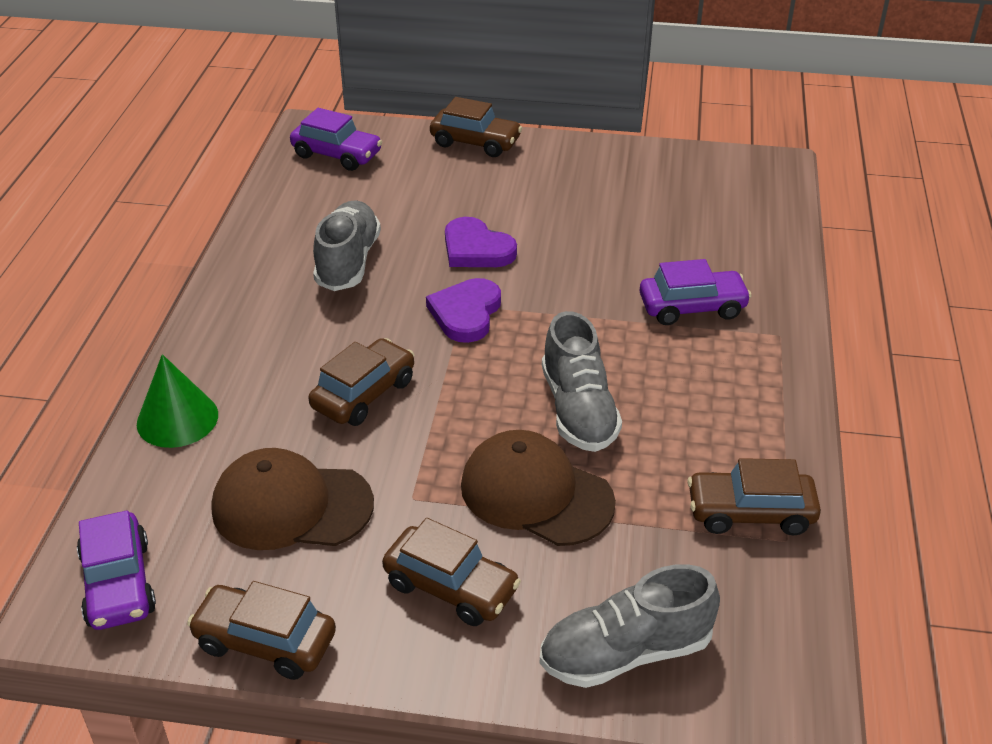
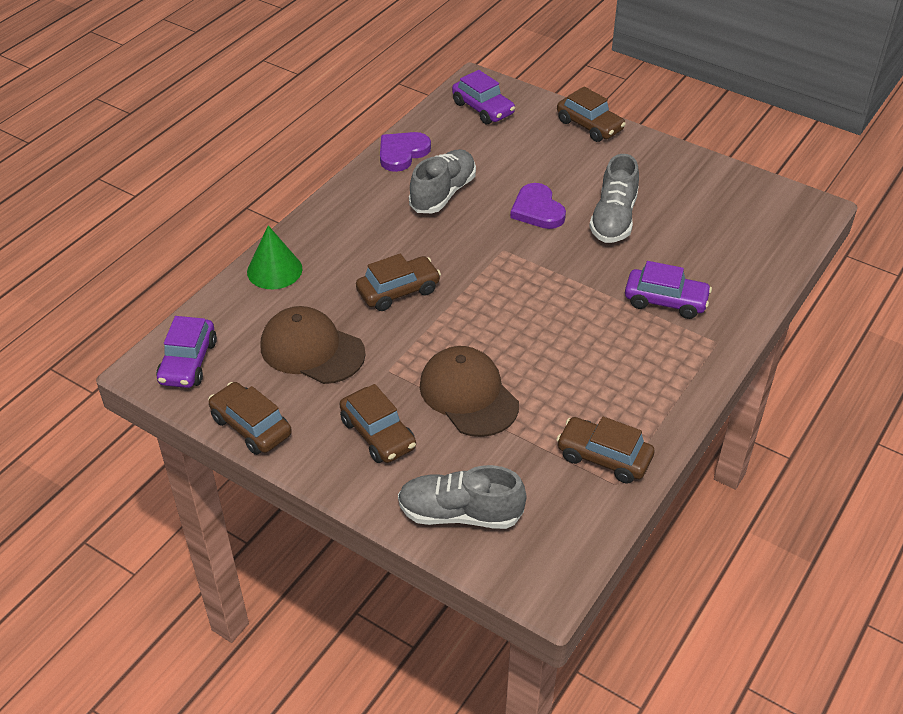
camera: 25 degrees right, 5 degrees up
purple heart [426,278,501,343] -> purple heart moved to [380,132,431,172]
grey shoe [542,311,622,452] -> grey shoe moved to [589,154,639,243]

